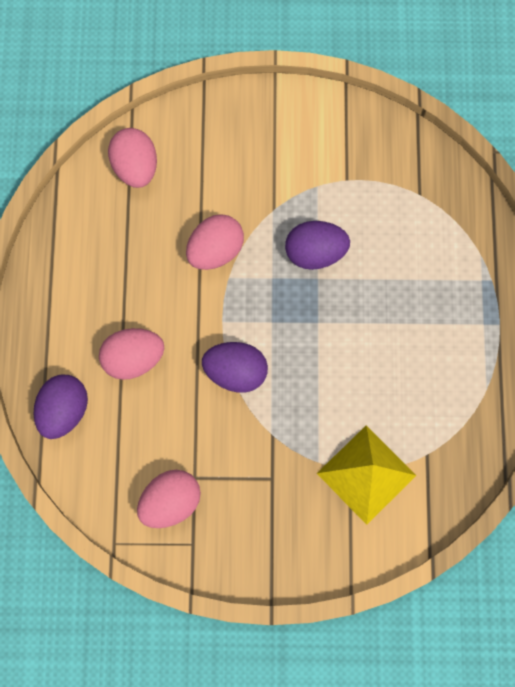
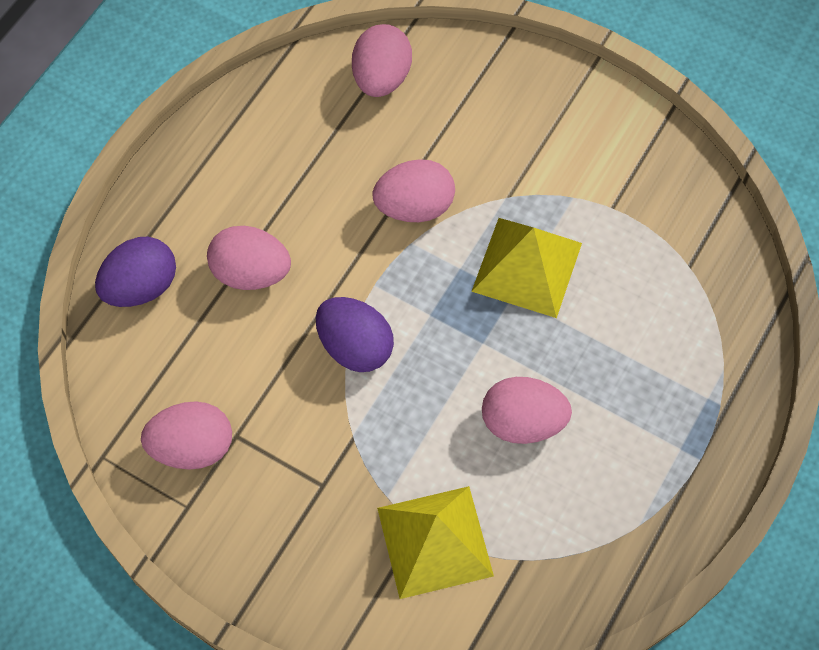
camera: 30 degrees right, 10 degrees down
purple egg [285,221,350,270] -> yellow pyramid [471,218,582,318]
none -> pink egg [482,377,572,444]

